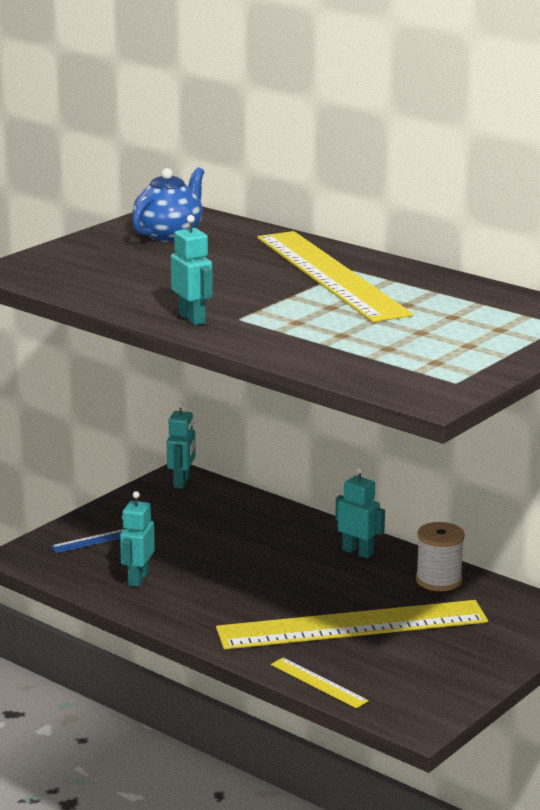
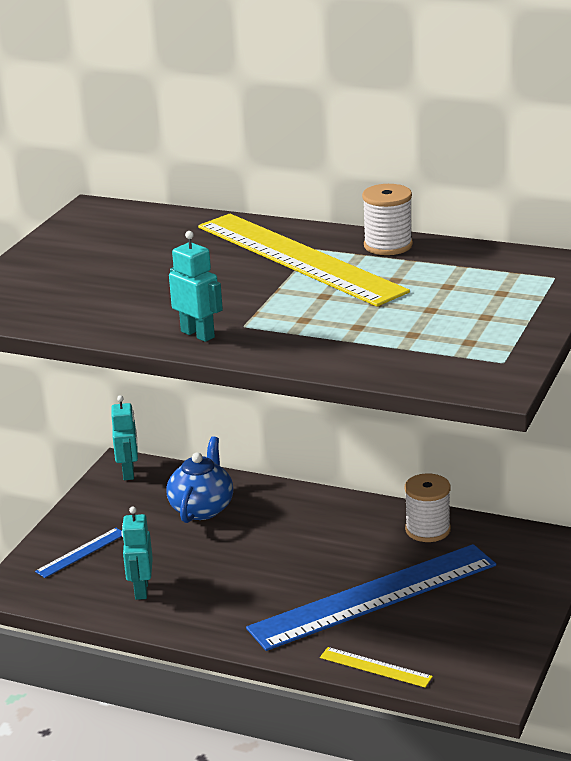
camera: 15 degrees left, 5 degrees up
blue teapot [133,167,204,242] -> blue teapot moved to [167,437,233,523]
yellow ruler [216,600,488,650] -> blue ruler [246,544,496,651]
turquoise robot [335,467,385,559] -> none
none -> white spool [362,184,413,255]

